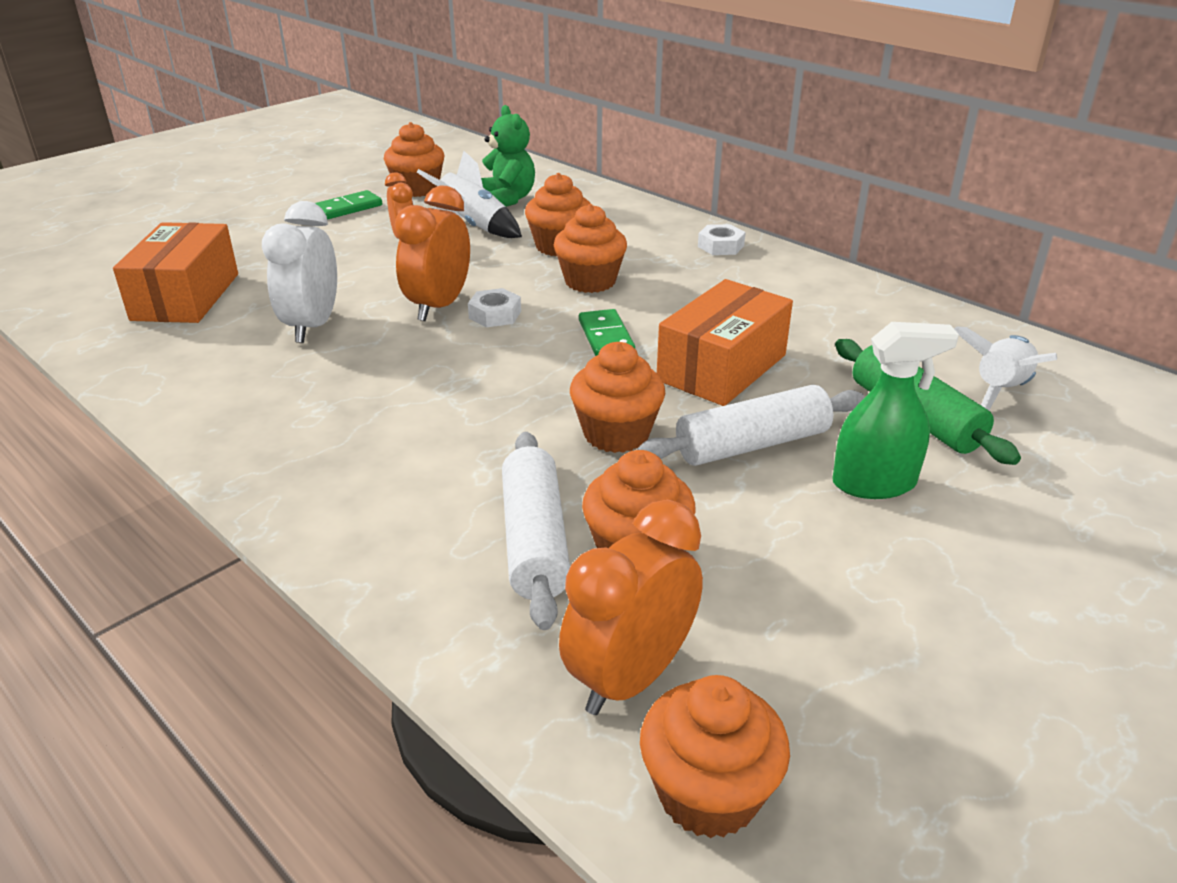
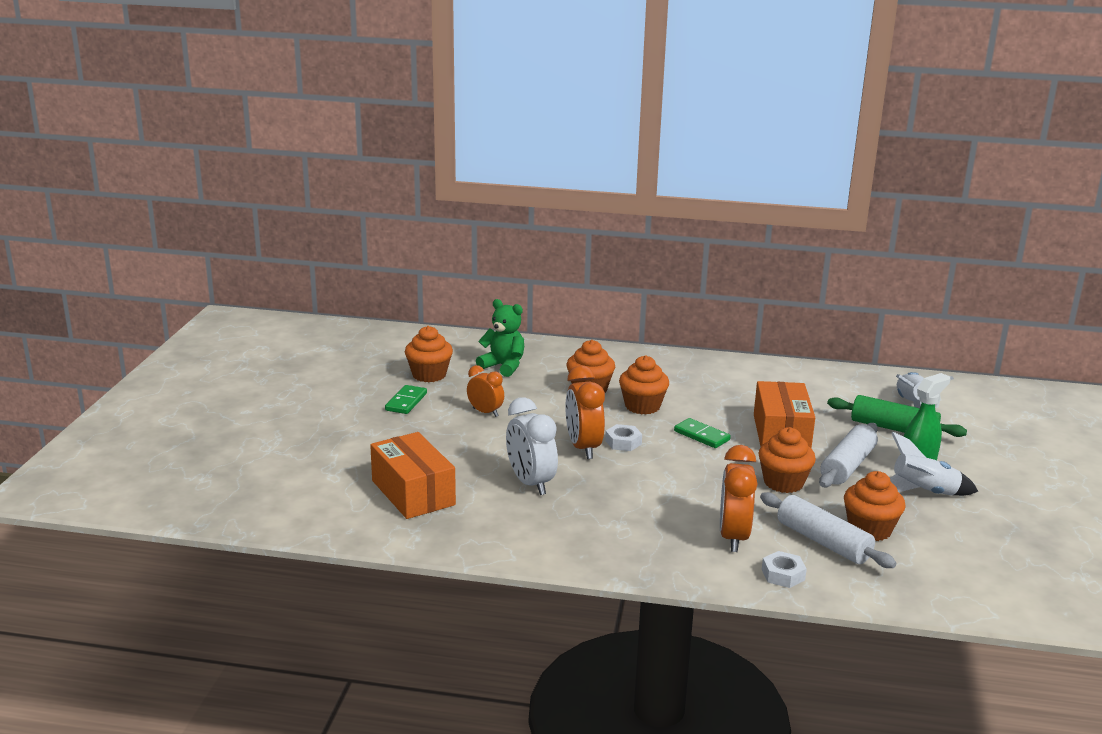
camera: 35 degrees left, 10 degrees down
white rocket [417,151,522,238] -> white rocket moved to [890,432,979,496]
orange clock [559,500,703,715] -> orange clock moved to [720,445,757,552]
orange cupcake [640,675,790,838] -> none
white nut [698,224,746,255] -> white nut moved to [762,551,807,588]

